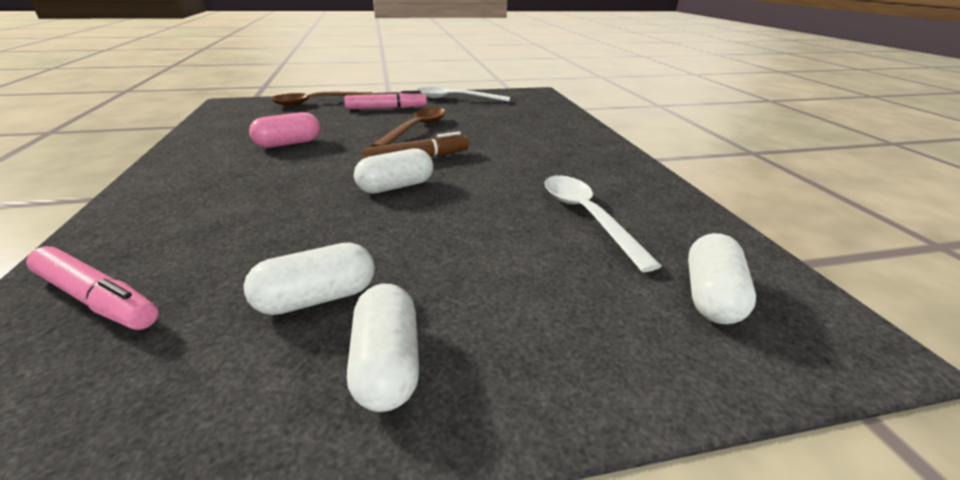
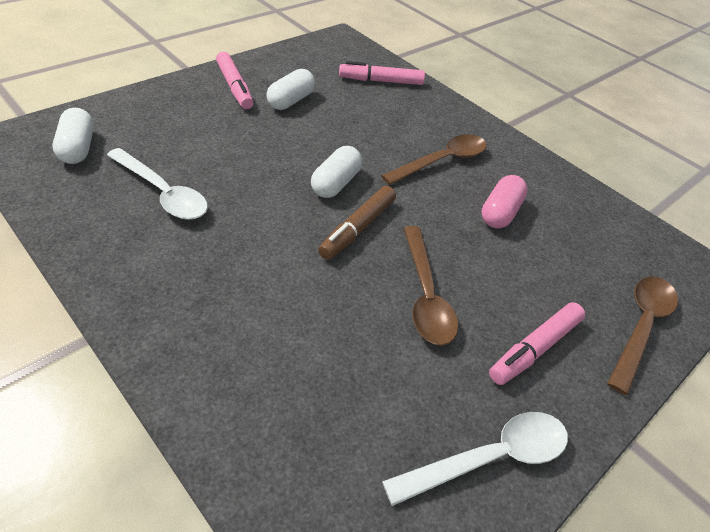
camera: 145 degrees right, 15 degrees up
white capsule [347,284,419,412] -> pink marker [216,52,254,109]
none -> brown spoon [381,134,487,185]

